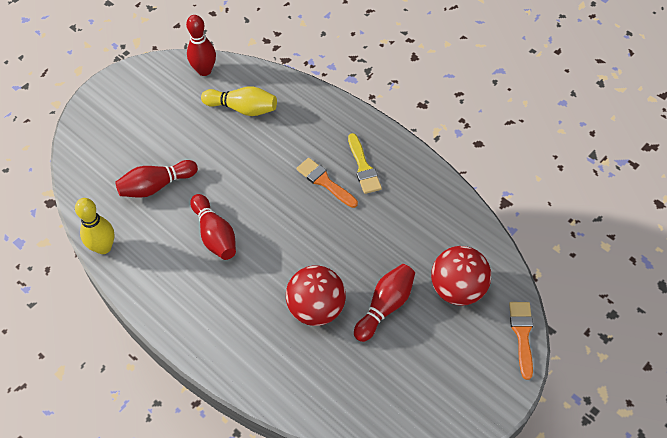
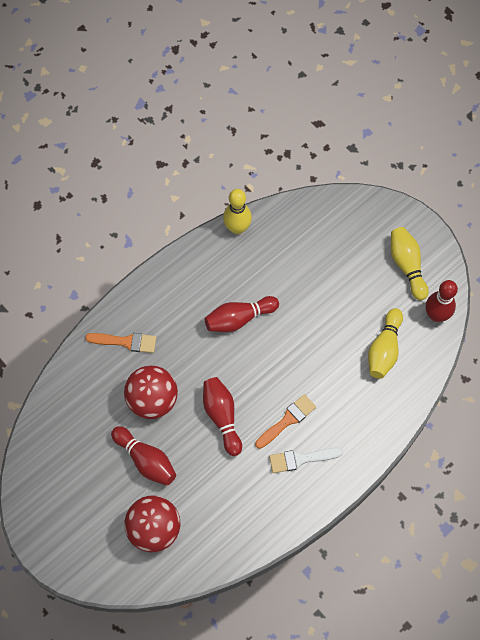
camera: 95 degrees right, 10 degrees up
red bowling pin [115,160,198,198] -> red bowling pin moved to [203,377,242,456]
yellow brush [348,133,382,194] -> white brush [269,447,343,473]
orange brush [509,302,533,380] -> orange brush moved to [85,333,156,353]
none -> yellow bowling pin [391,227,429,300]

